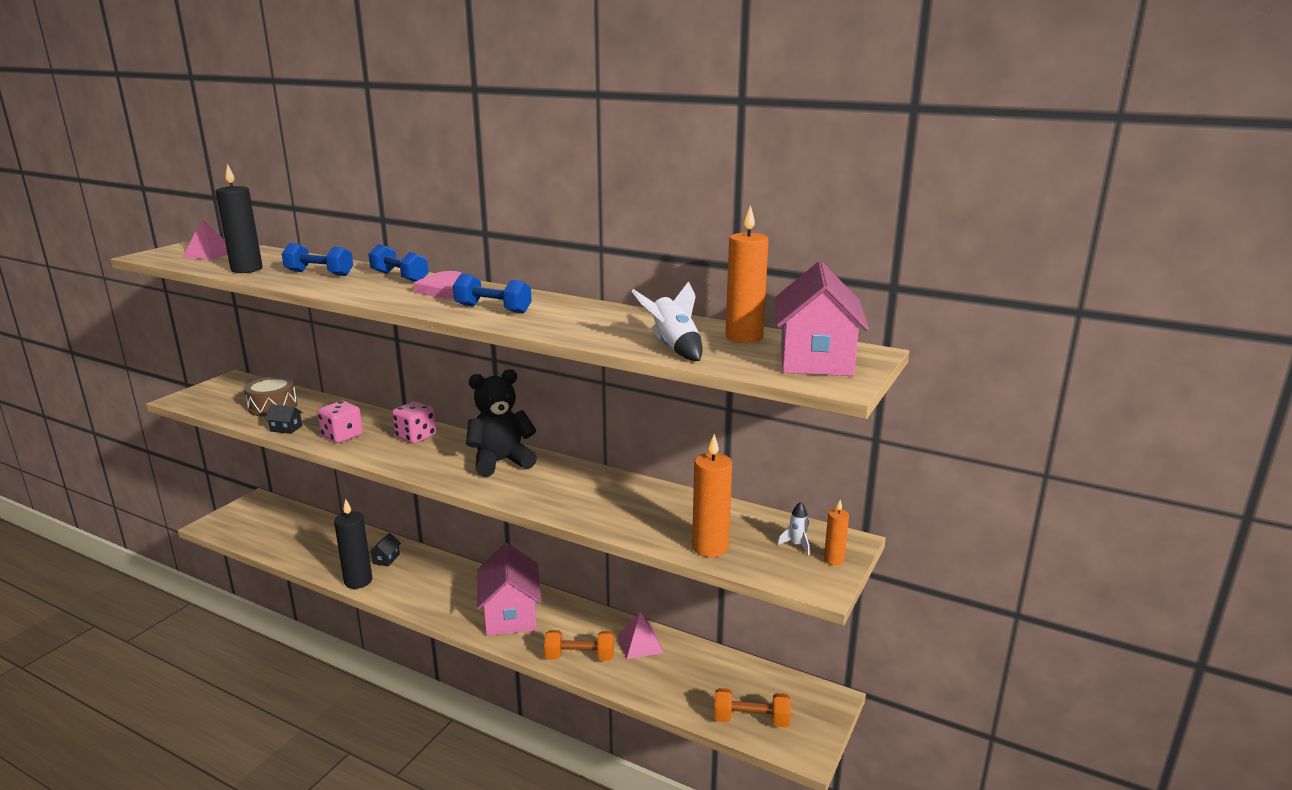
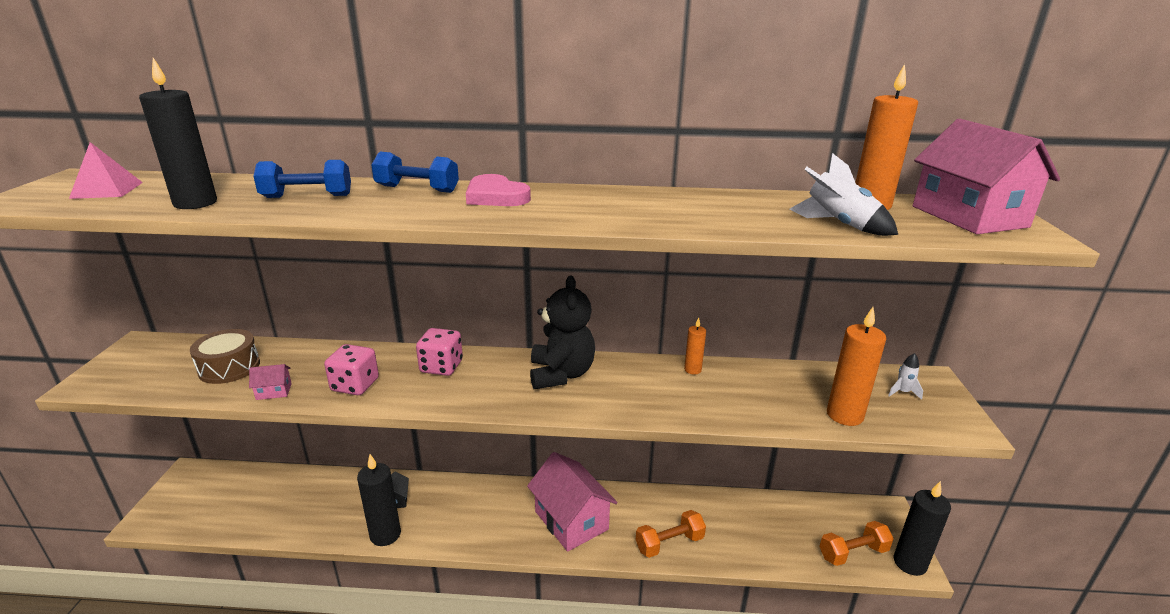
camera: 25 degrees left, 5 degrees up
black house [265,404,303,434] -> pink house [249,364,292,400]
blue dumbbell [453,274,532,314] -> none
black teddy bear [466,369,537,477] -> black teddy bear turned 135 degrees clockwise [530,275,595,389]
pink pyramid [618,612,664,659] -> none
orange candle [824,500,849,566] -> orange candle moved to [684,318,706,375]
none -> black candle [894,481,951,576]

